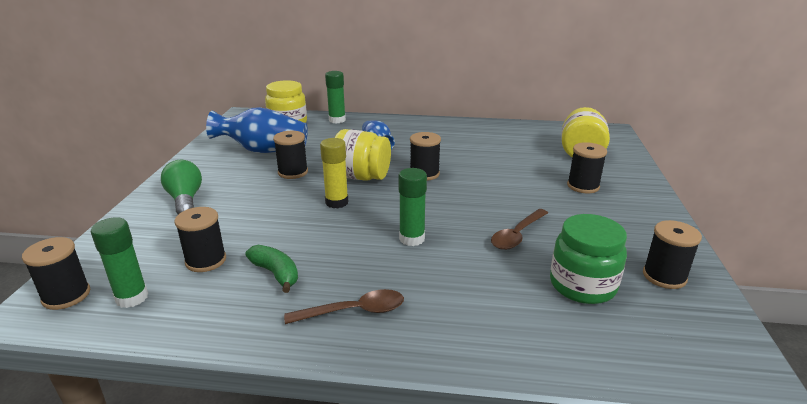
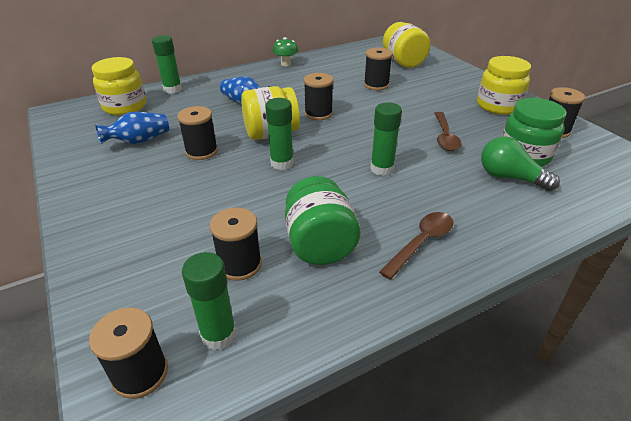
camera: 35 degrees left, 10 degrees up
green light bulb [161,160,202,214] -> green light bulb moved to [481,136,560,191]
blue vase [206,107,308,153] -> blue vase [95,112,169,144], size x0.62
green banana [246,245,298,293] -> green jar [285,176,360,265]
yellow glue stick [320,138,348,208] -> green glue stick [265,98,294,170]
black spool [567,142,607,193] -> black spool moved to [364,47,393,90]
none -> green mushroom [273,37,298,66]
none -> yellow jar [477,56,531,115]

